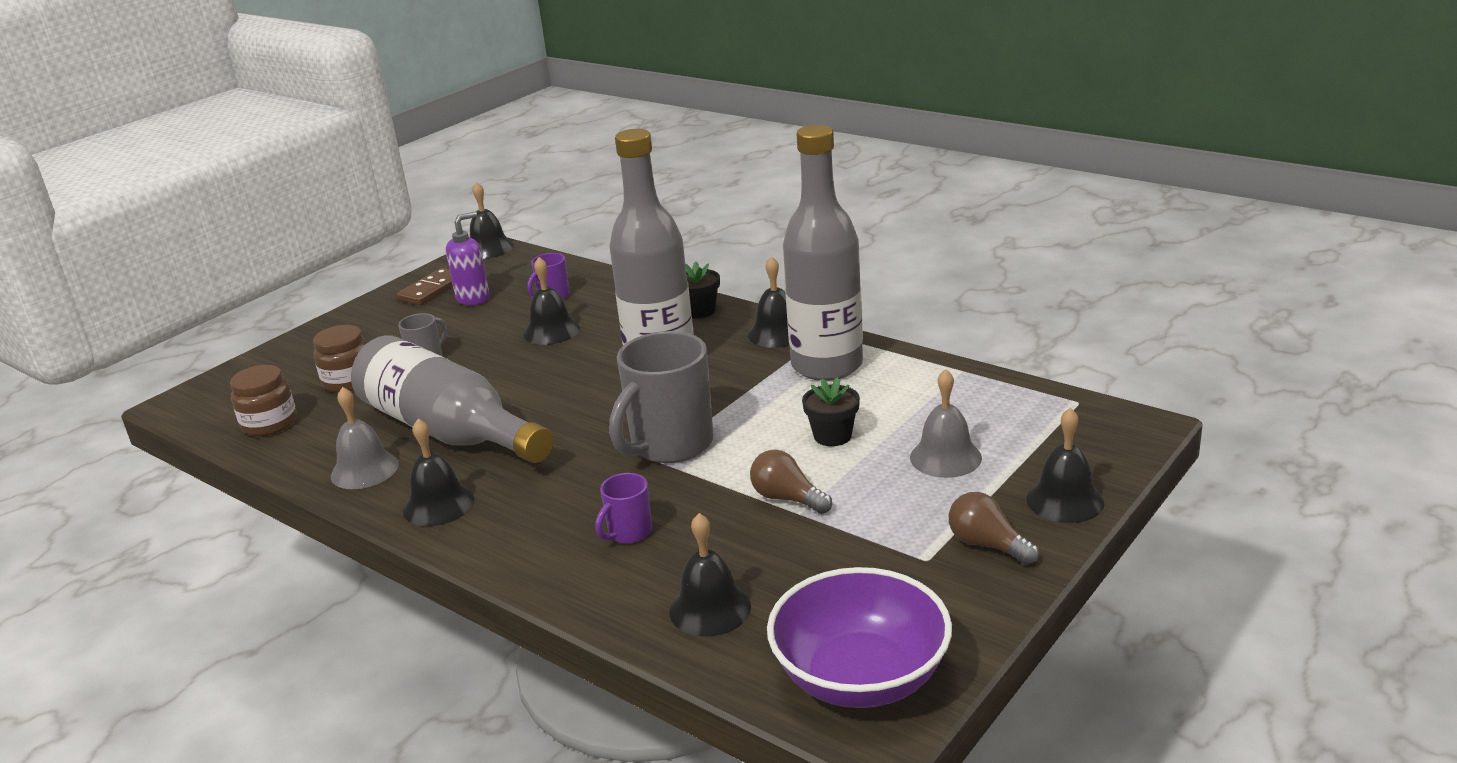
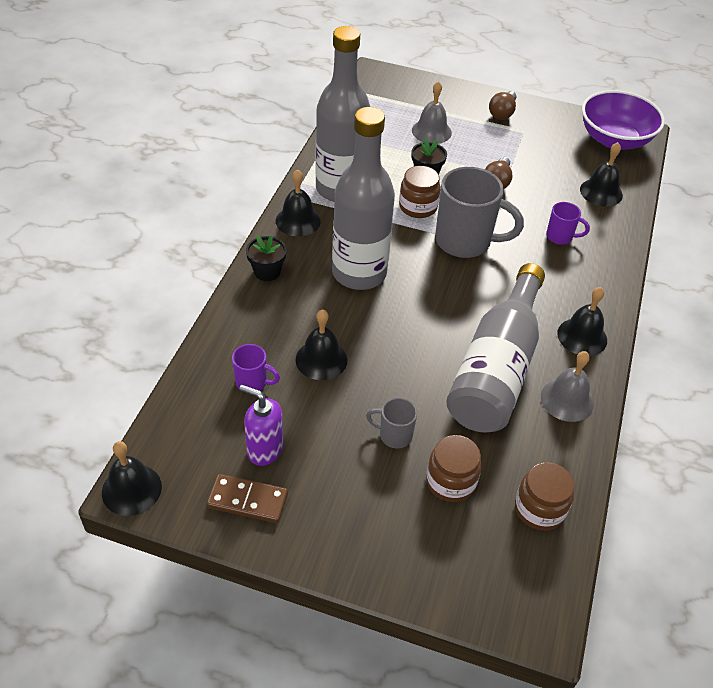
camera: 115 degrees left, 20 degrees up
black bell [1026,408,1104,523] -> none
none -> brown jar [399,166,441,218]

